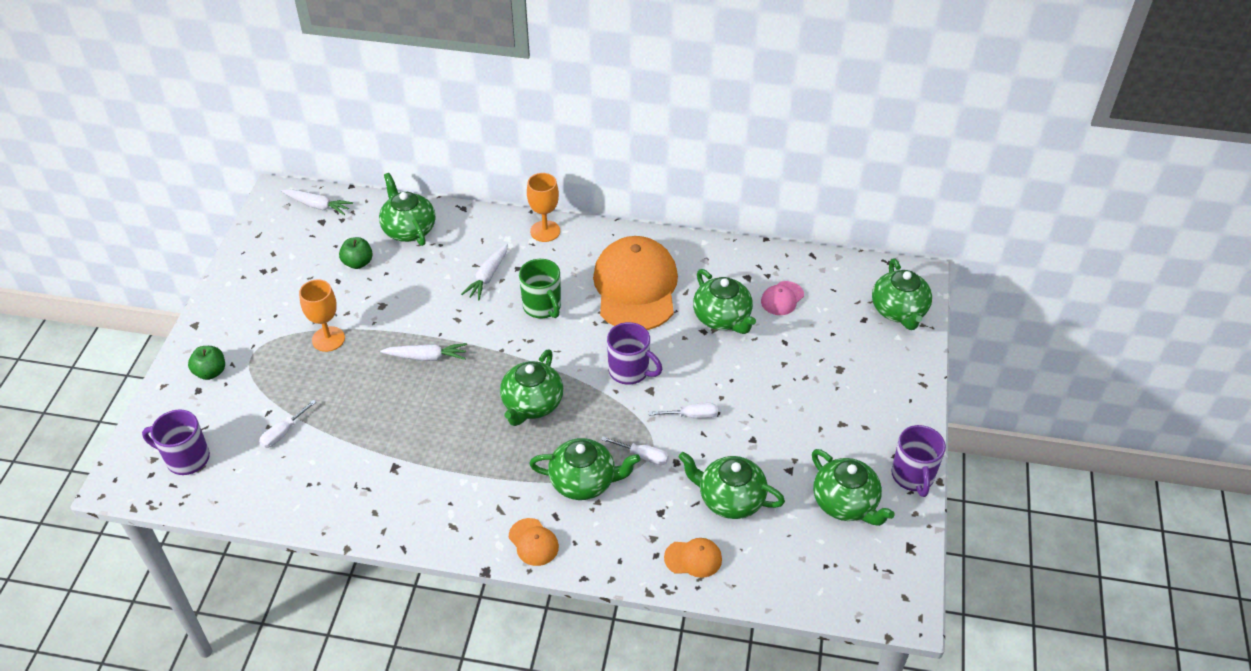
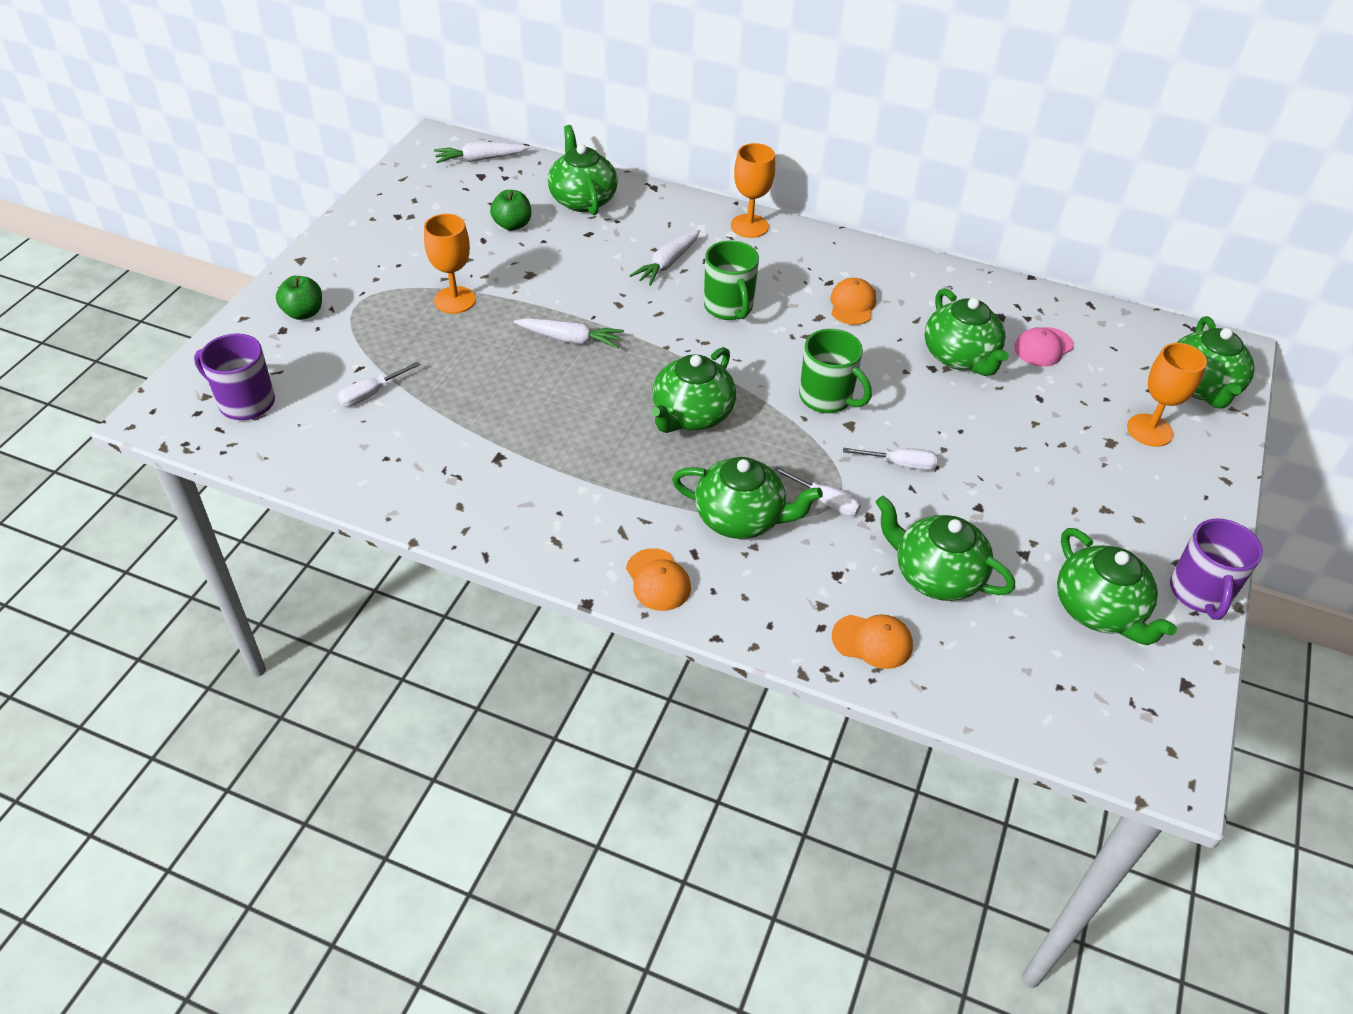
camera: 10 degrees right, 0 degrees up
white carrot [281,189,353,215] -> white carrot turned 135 degrees clockwise [434,142,530,163]
orange cap [593,236,678,330] -> orange cap [830,278,876,325], size x0.41
purple mug [607,322,662,385] -> green mug [799,329,872,413]
none -> orange goblet [1127,343,1207,447]

